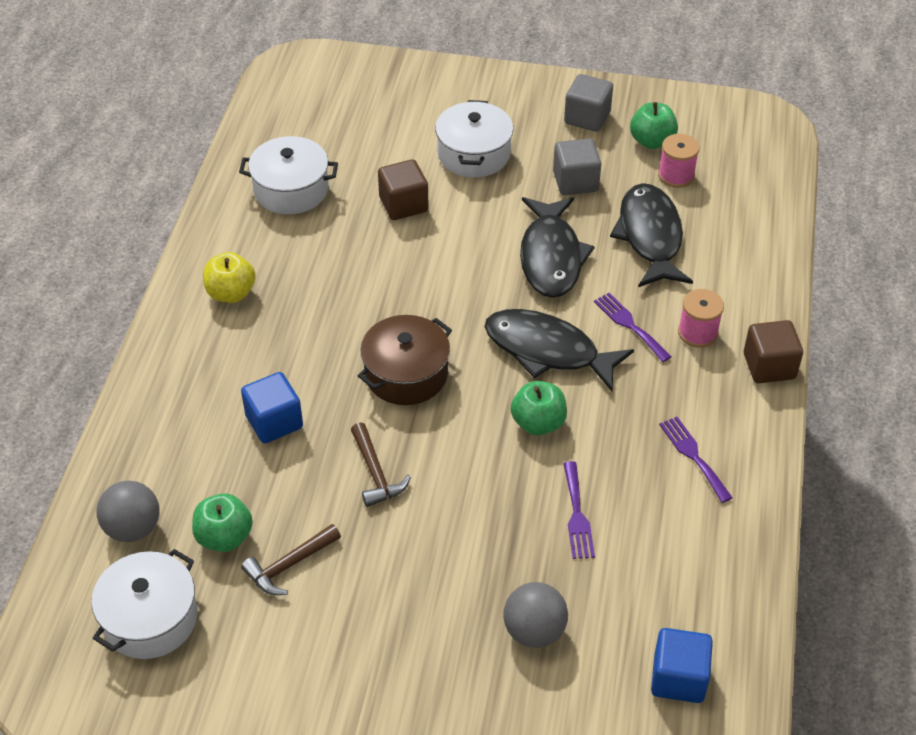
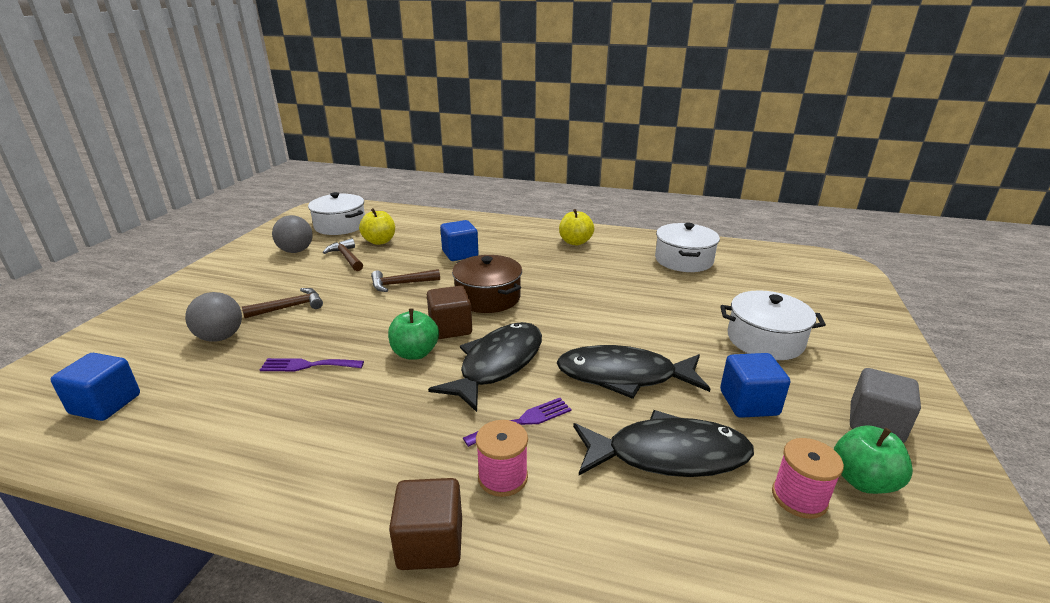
camera: 95 degrees right, 20 degrees down
grey ball [96,481,160,542] -> grey ball moved to [272,215,312,253]
green apple [192,493,253,552] -> yellow apple [359,208,395,245]
brown cube [378,159,429,220] -> brown cube moved to [427,286,472,339]
grey cube [553,138,601,195] -> blue cube [720,353,790,418]
purple fork [659,417,733,503] -> none
none -> brown hammer [242,288,323,318]

